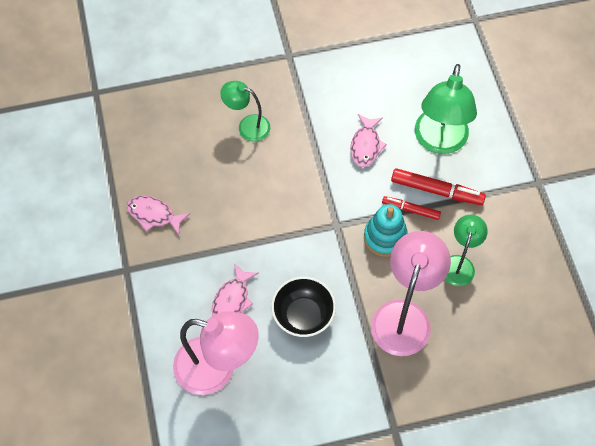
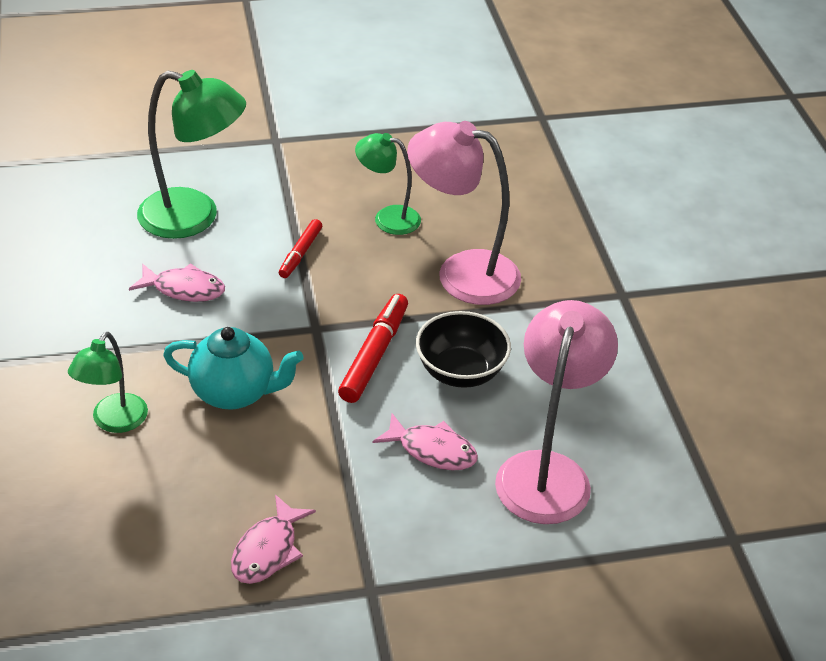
camera: 90 degrees left, 20 degrees down
turquoise stacking toy [364,204,408,257] -> none
red marker [391,168,486,205] -> red marker moved to [338,294,408,403]
none -> turquoise teapot [163,327,304,410]

